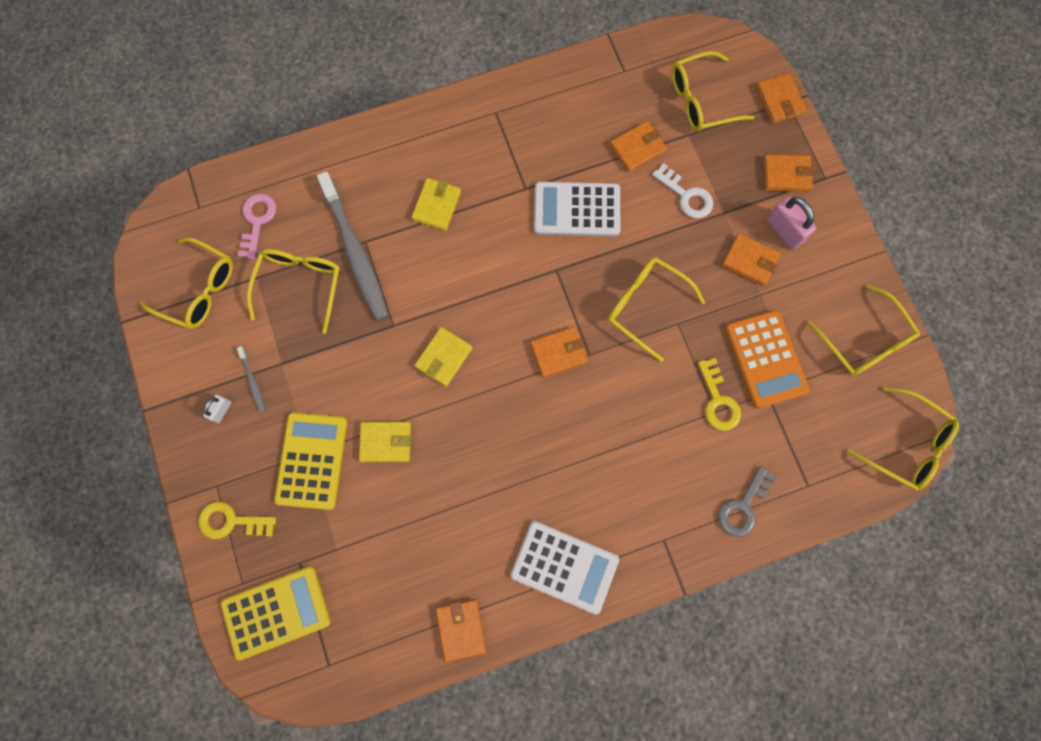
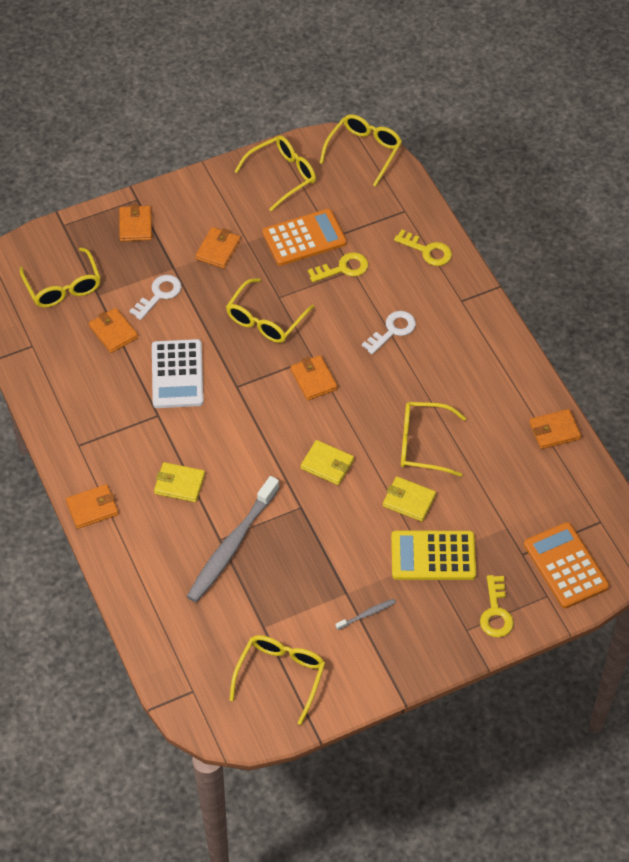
camera: 95 degrees left, 20 degrees down
white padlock [203,394,231,423] -> none
yellow calculator [220,566,331,661] -> orange calculator [524,522,609,608]
pink key [237,193,276,260] -> none
yellow glasses [247,249,340,334] -> yellow glasses moved to [401,402,466,477]
grey toothbrush [317,171,389,321] -> grey toothbrush turned 150 degrees clockwise [187,476,279,602]
yellow wallet [359,422,411,462] -> yellow wallet turned 60 degrees counterclockwise [383,477,436,522]
white calculator [511,521,619,615] -> none
grey key [718,466,777,537] -> yellow key [394,230,452,266]
orange wallet [756,73,806,123] -> orange wallet moved to [66,484,118,529]
pink padlock [767,197,816,250] -> none
none -> white key [362,311,416,354]

